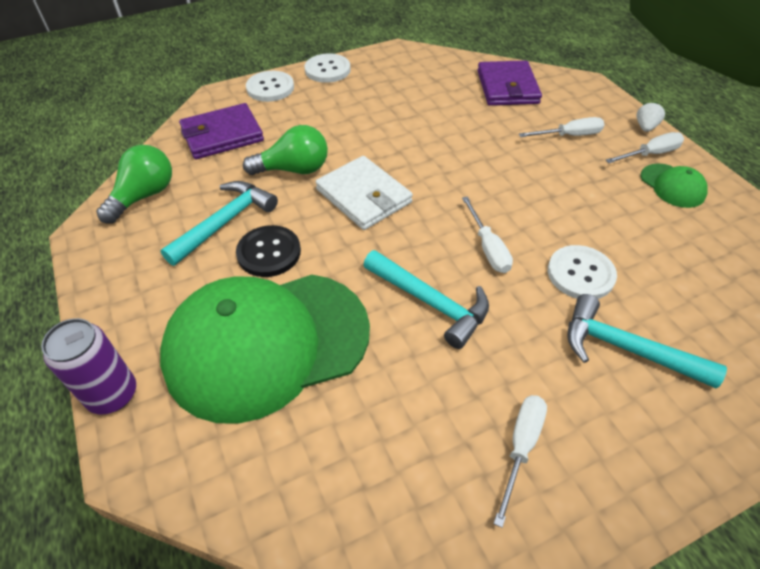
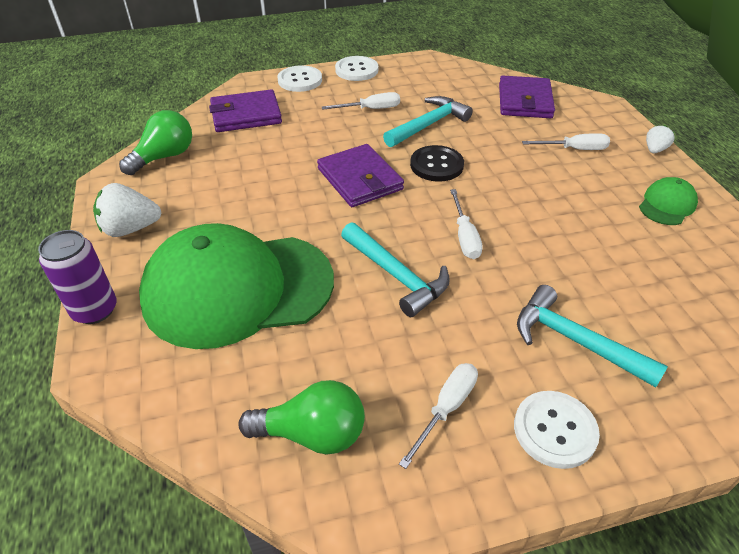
camera: 10 degrees right, 5 degrees down
turquoise hammer [160,181,278,266] -> turquoise hammer moved to [383,96,473,147]
black button [236,225,301,277] -> black button moved to [410,145,464,182]
green light bulb [243,125,328,175] -> green light bulb moved to [238,380,365,455]
white wallet [316,156,413,230] -> purple wallet [317,144,404,207]
white button [548,245,617,299] -> white button moved to [514,391,600,469]
white screwdriver [605,132,684,163] -> white screwdriver moved to [322,92,400,110]
green cap [641,164,708,208] -> green cap turned 120 degrees counterclockwise [639,177,698,225]
none -> white strawberry [93,183,161,237]

